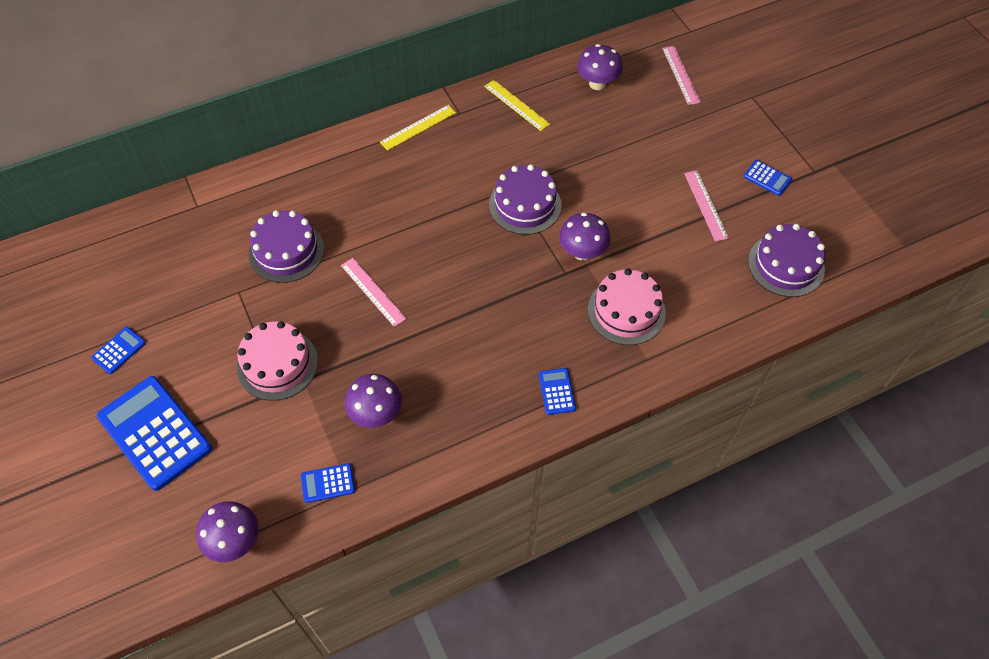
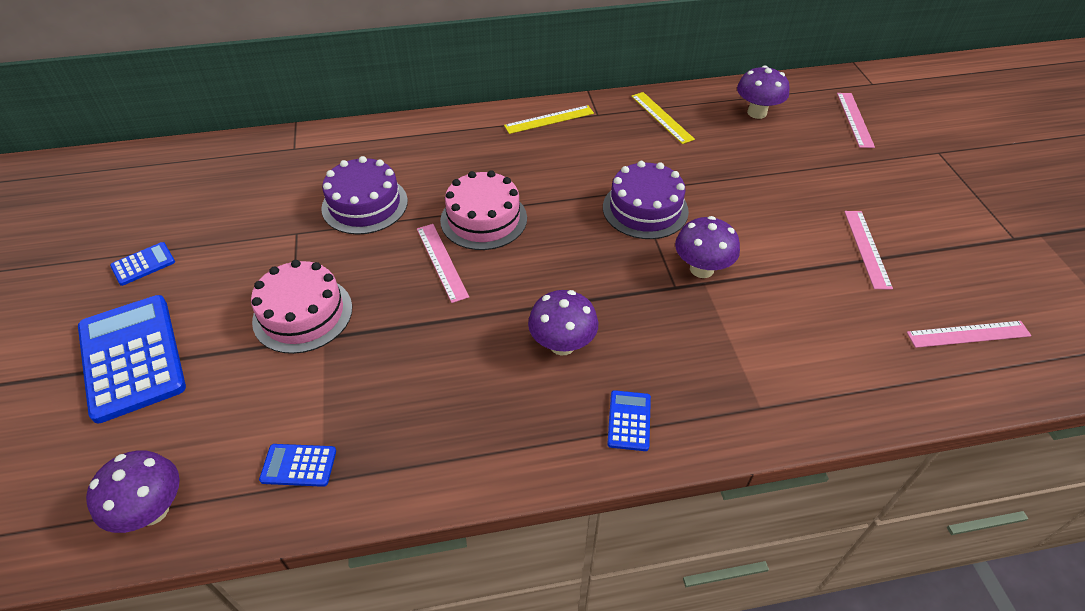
camera: 15 degrees right, 10 degrees down
purple mushroom [345,374,402,428] -> purple mushroom moved to [528,290,598,355]
pink cake [588,268,666,345] -> pink cake moved to [440,170,527,250]
blue calculator [744,160,792,196] -> none
purple cake [748,224,826,297] -> pink ruler [907,321,1031,348]

